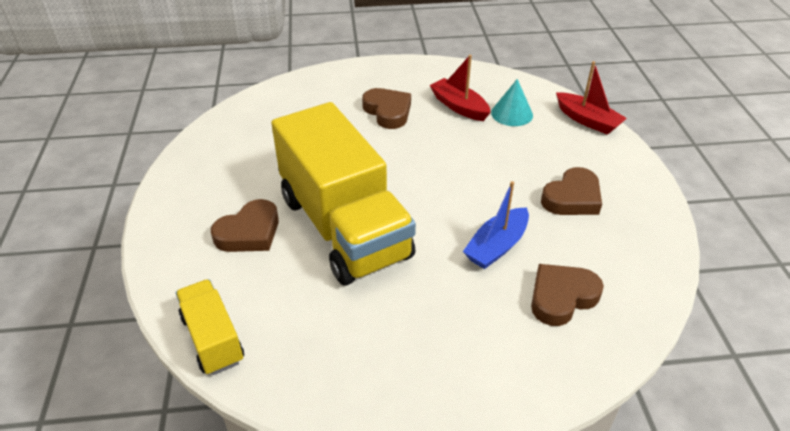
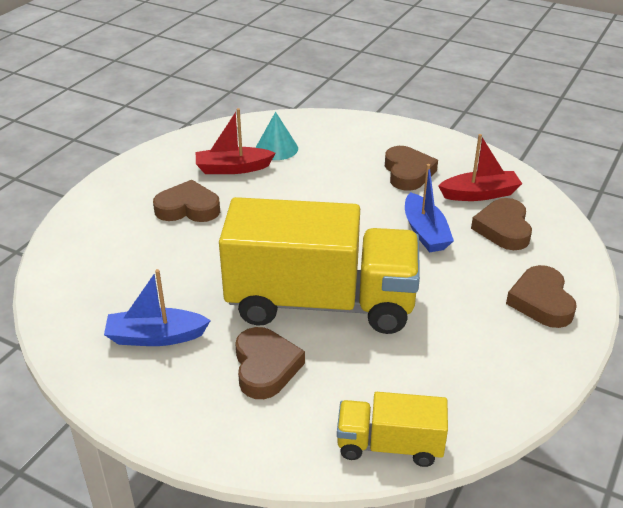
camera: 55 degrees left, 5 degrees down
red boat [556,61,627,135] -> red boat moved to [438,134,522,201]
none -> blue boat [104,269,211,346]
none -> brown heart [506,265,577,328]

